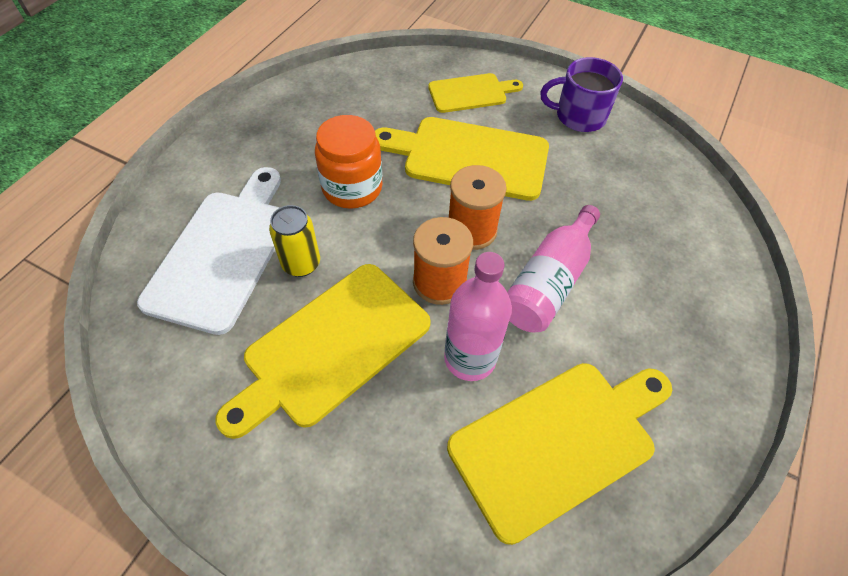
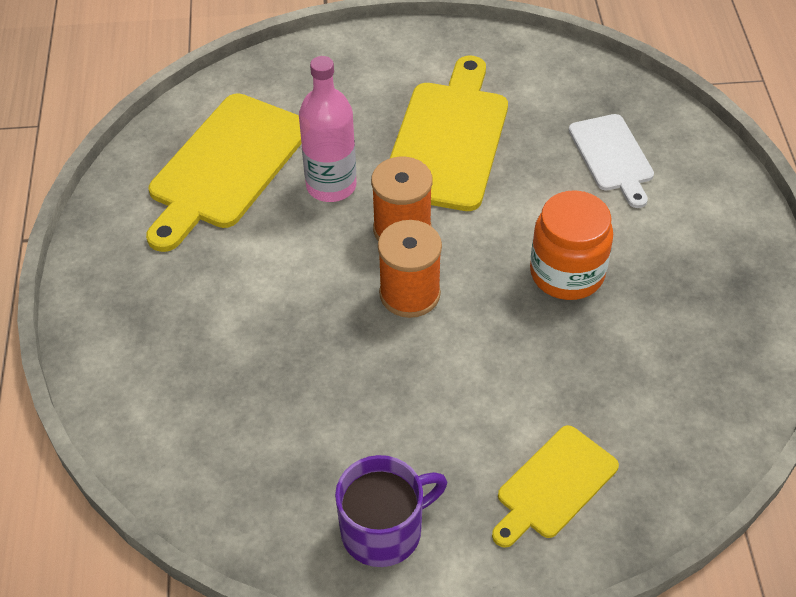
camera: 150 degrees right, 5 degrees down
white cutting board [137,167,281,335] -> white cutting board [569,114,654,208], size x0.58
yellow can [269,205,320,277] -> none
yellow cutting board [375,117,549,201] -> none
pink bottle [507,205,600,332] -> none

